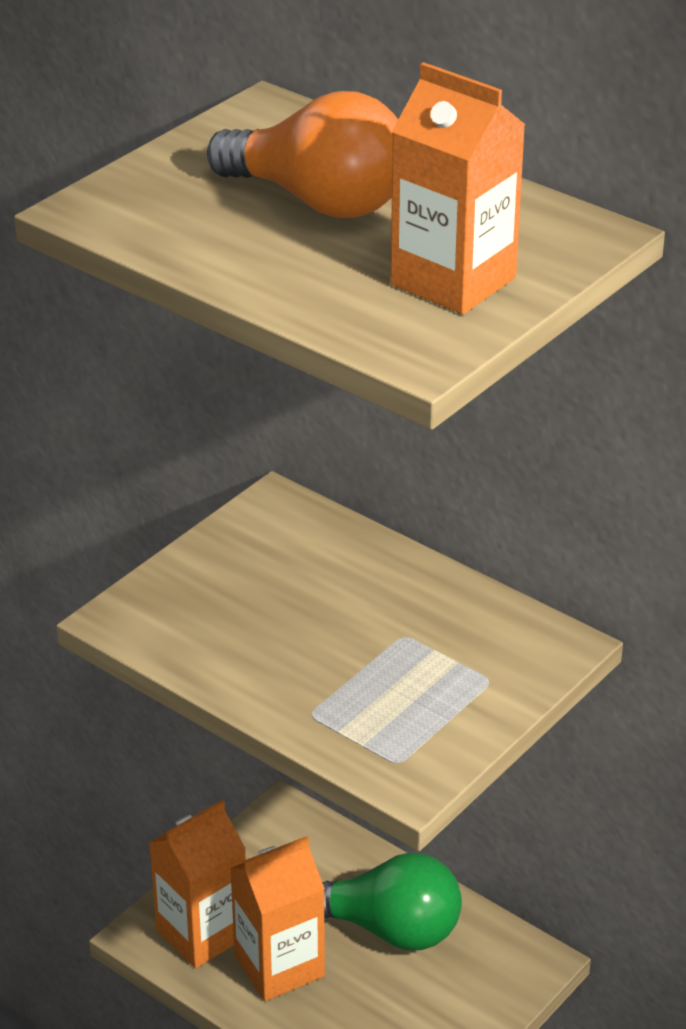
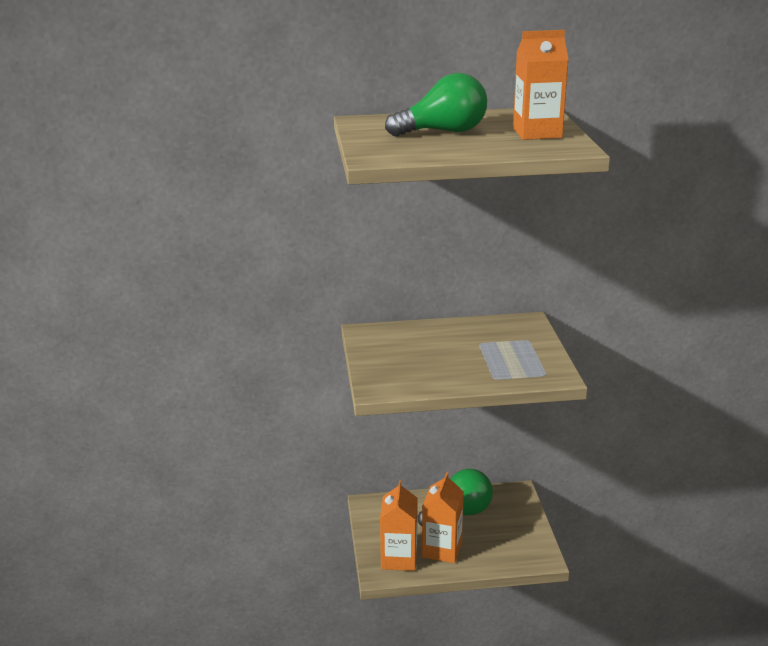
camera: 45 degrees left, 10 degrees down
orange light bulb [207,91,398,218] -> green light bulb [385,73,487,137]

